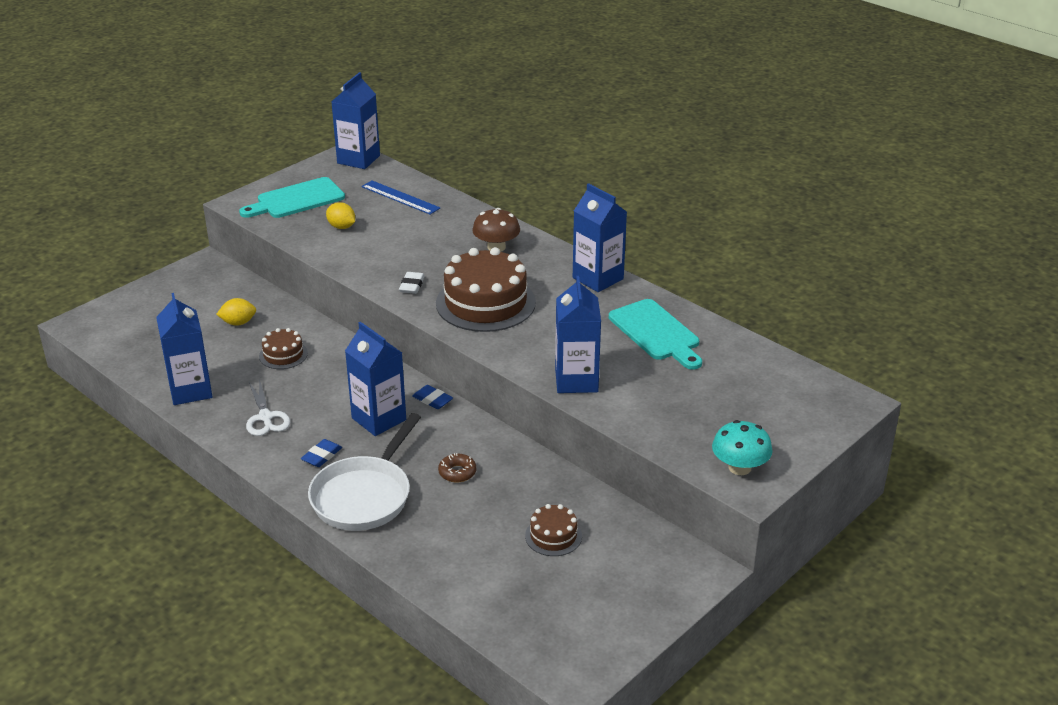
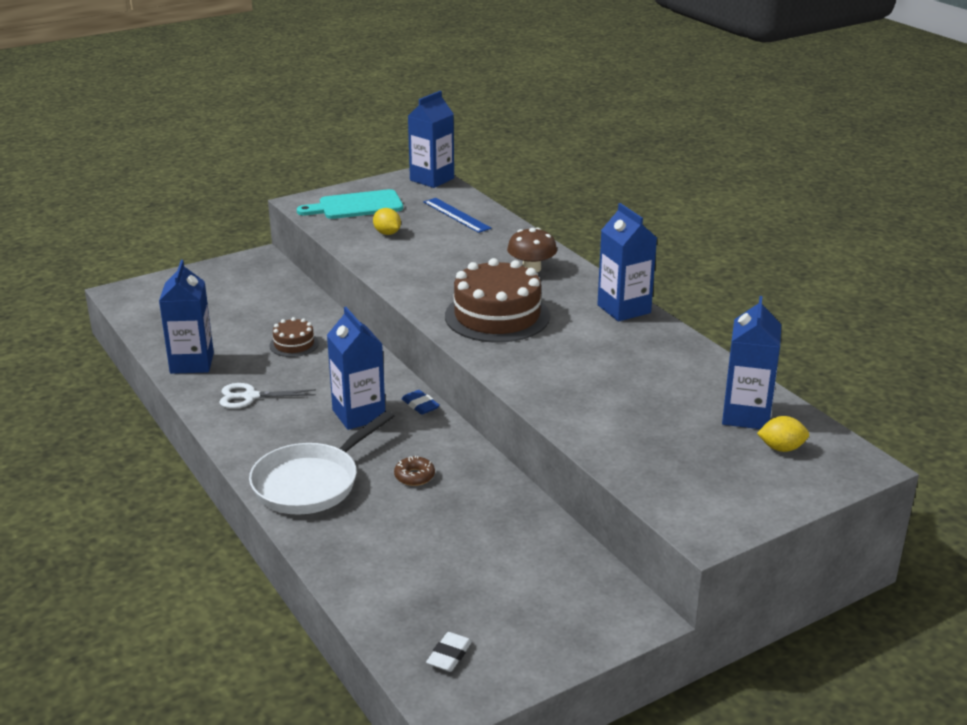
camera: 15 degrees right, 5 degrees down
yellow lemon [216,298,256,326] -> yellow lemon moved to [757,416,809,452]
white scissors [246,379,290,436] -> white scissors turned 90 degrees clockwise [219,383,316,409]
blue eraser [301,439,342,467] -> none
white eraser [399,272,425,294] -> white eraser moved to [426,632,472,672]
brown cake [525,504,582,556] -> none
blue carton [555,276,601,393] -> blue carton moved to [722,296,781,429]
turquoise cutting board [609,299,702,370] -> none
turquoise mushroom [712,420,772,475] -> none

